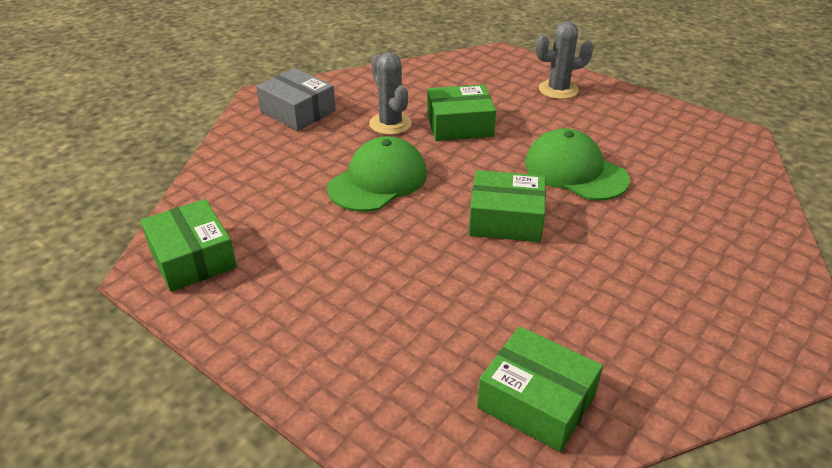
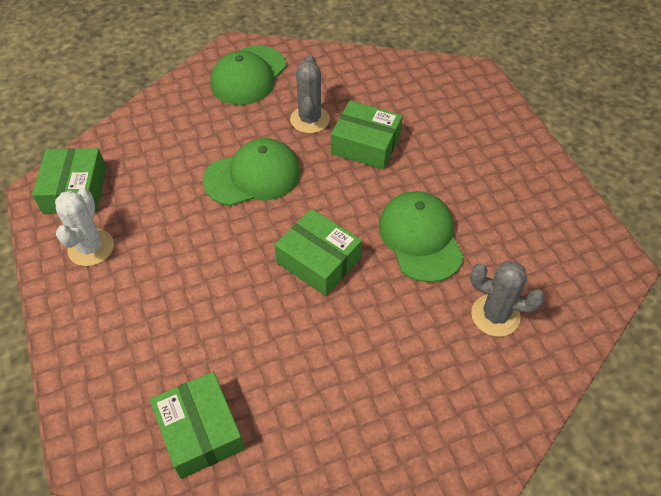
camera: 30 degrees right, 15 degrees up
grey box [256,68,336,131] -> green cap [210,46,286,105]
grey cactus [535,21,593,99] -> grey cactus moved to [470,261,545,337]
none -> white cactus [55,188,114,266]

